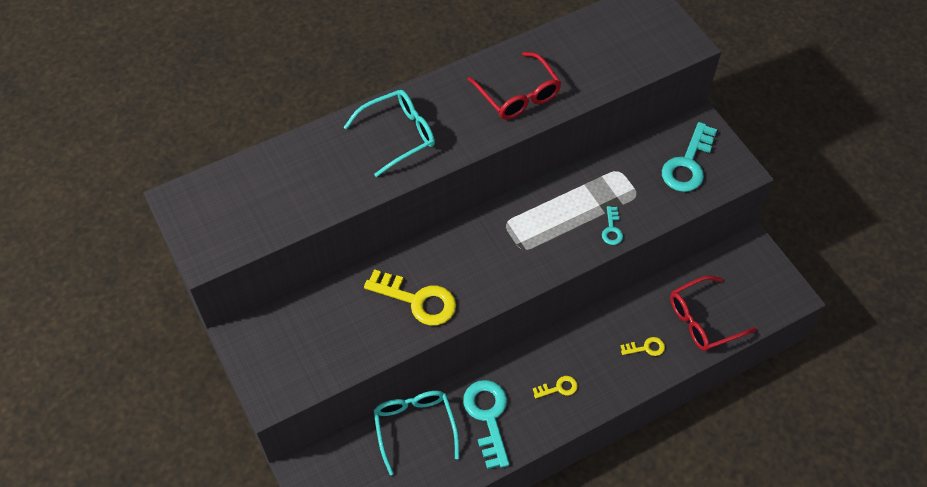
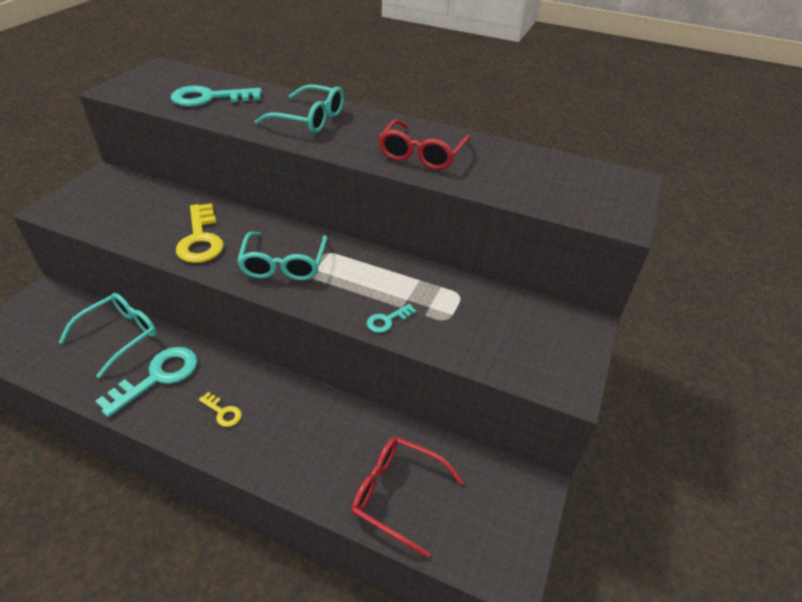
camera: 50 degrees right, 15 degrees down
yellow key [620,337,665,356] -> none
turquoise key [662,122,717,192] -> turquoise key moved to [171,86,262,107]
none -> turquoise glasses [237,232,327,280]

